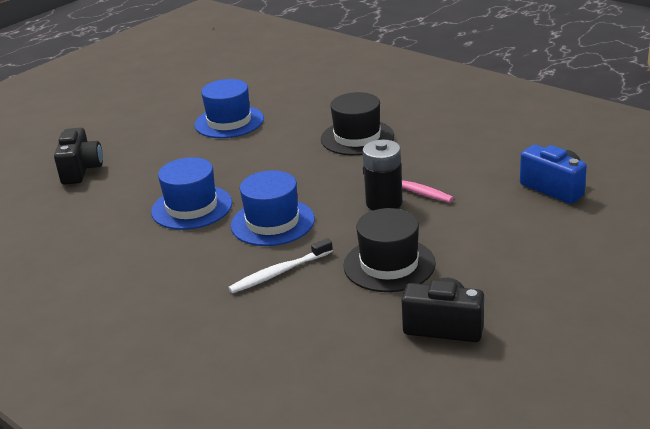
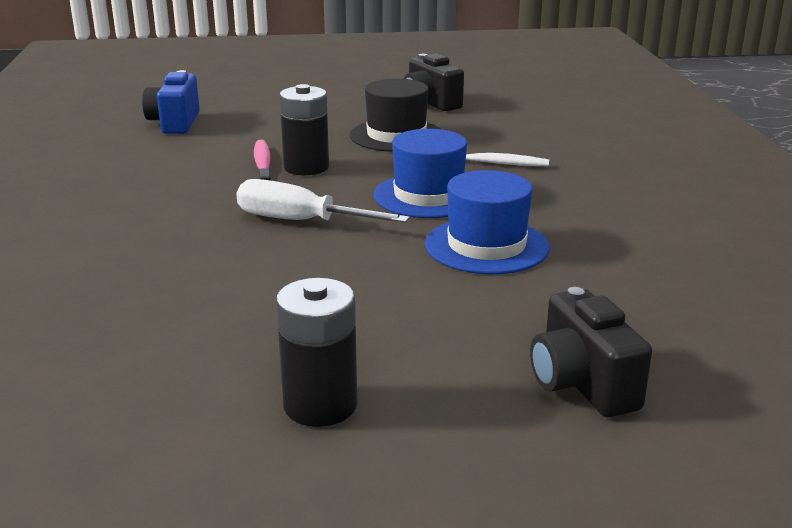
camera: 140 degrees left, 5 degrees down
black camera [54,128,103,185] -> black camera turned 60 degrees counterclockwise [530,287,652,417]
blue hat [194,79,264,138] -> none
black hat [321,92,394,155] -> none
none -> white screwdriver [236,179,410,223]
none -> black battery [276,278,357,427]

